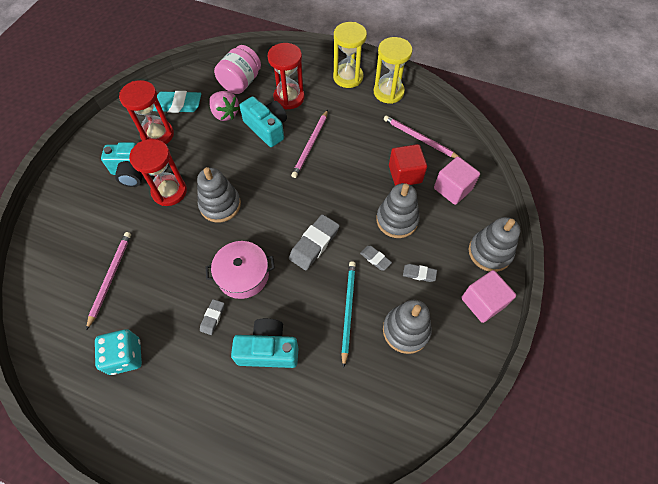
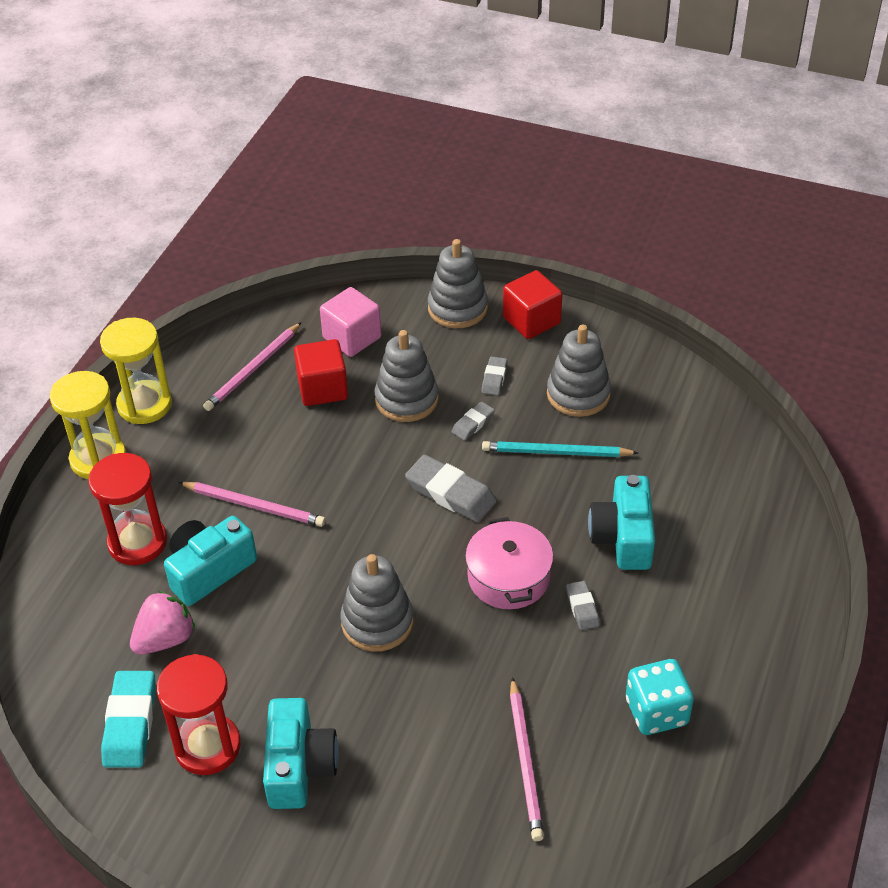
camera: 90 degrees left, 15 degrees down
pink pencil [86,232,131,330] -> pink pencil turned 105 degrees counterclockwise [510,677,544,841]
red hourglass [129,139,187,206] -> none
grey eraser [200,299,225,335] -> grey eraser turned 60 degrees clockwise [566,581,600,630]
pink jar [214,45,261,94] -> none
pink cube [461,270,516,323] -> red cube [503,270,562,339]

